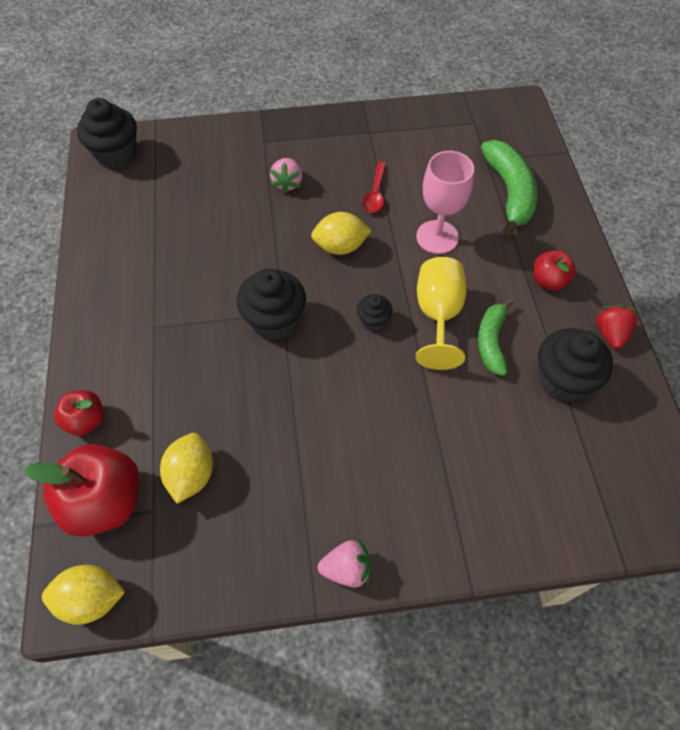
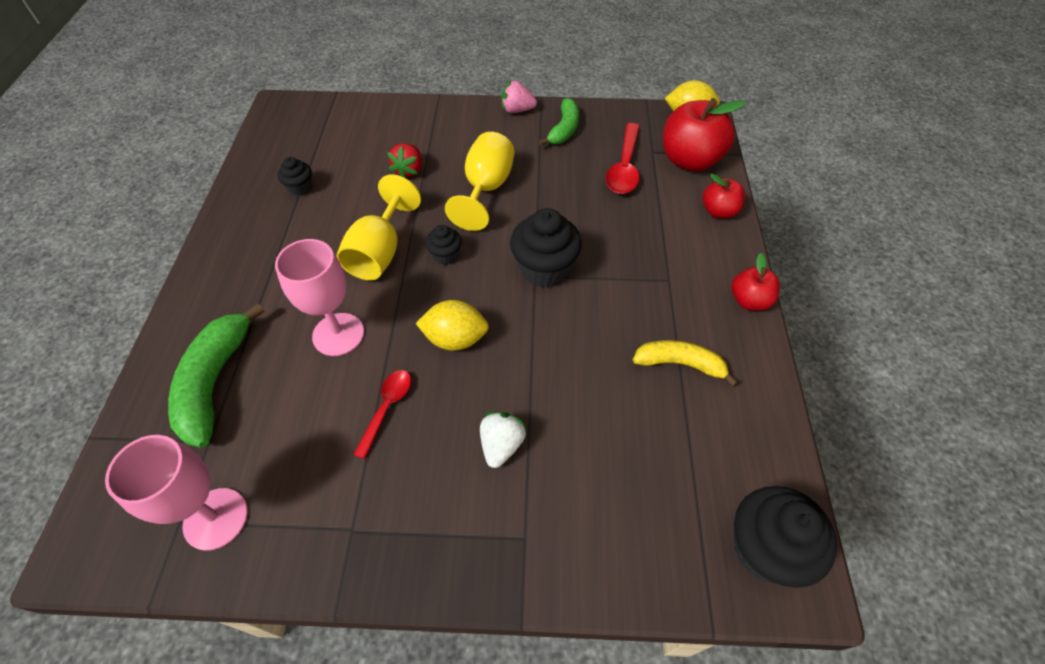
camera: 170 degrees left, 5 degrees down
yellow lemon [160,433,213,504] -> red spoon [606,123,640,194]
pink strawberry [270,158,302,194] -> white strawberry [480,412,526,468]
green banana [478,299,513,376] -> green banana moved to [539,98,579,146]
red apple [533,251,576,291] -> red apple moved to [732,253,780,310]
black cupcake [538,328,613,402] -> black cupcake [277,157,312,196], size x0.53
red strawberry [596,305,637,349] -> red strawberry moved to [387,143,422,178]
none -> pink goblet [105,435,248,551]
none -> yellow goblet [445,132,515,231]
none -> yellow banana [633,340,738,386]

